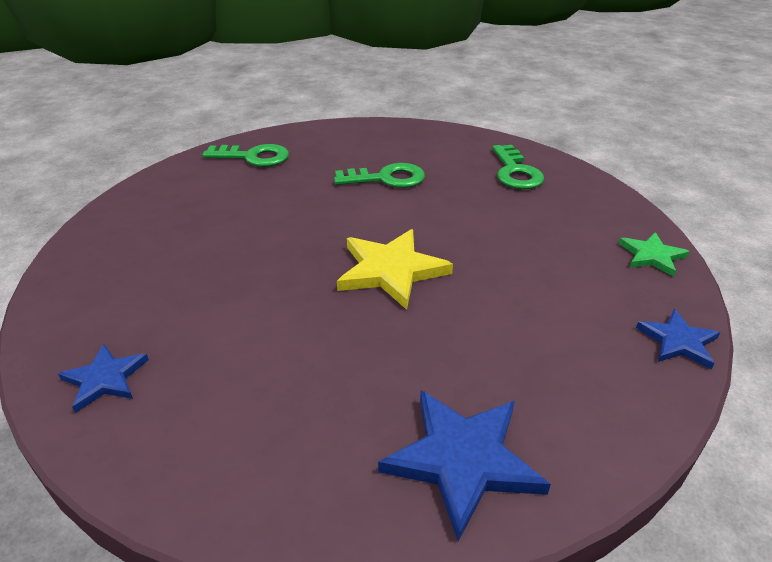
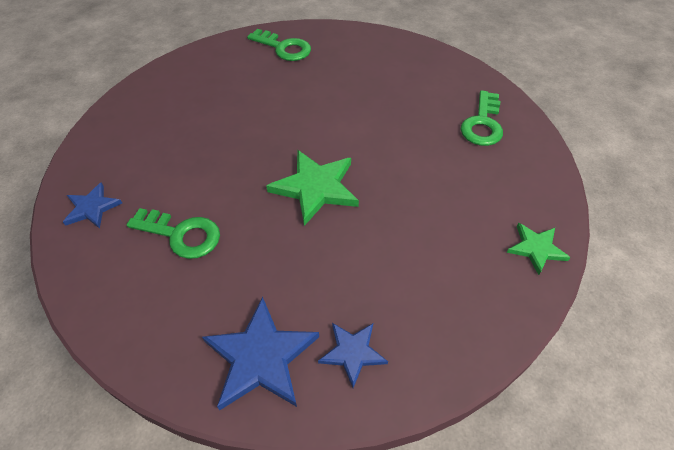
camera: 25 degrees right, 15 degrees up
green key [334,163,425,188] -> green key moved to [127,208,220,259]
yellow star [337,229,453,310] -> green star [266,150,359,226]
blue star [636,309,720,370] -> blue star moved to [318,323,388,388]

